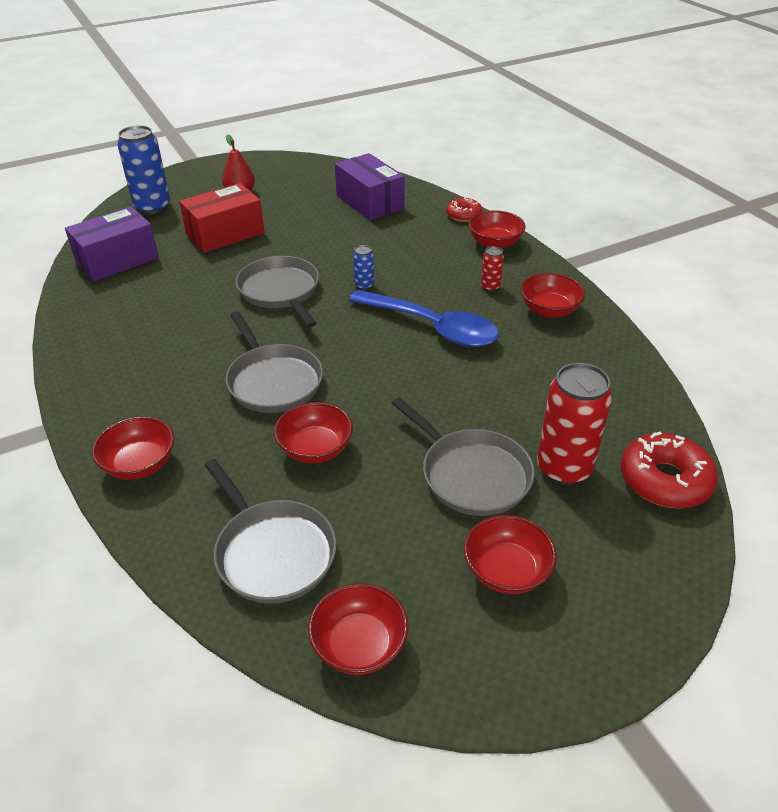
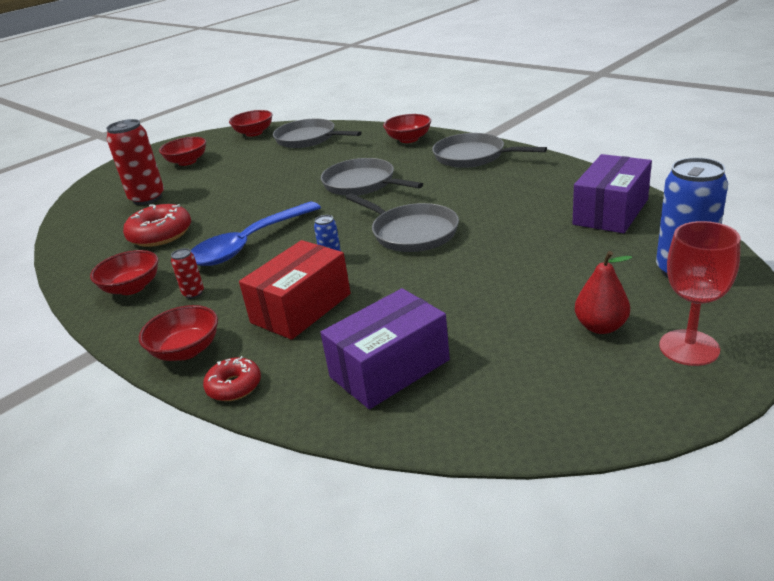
camera: 165 degrees right, 10 degrees down
red box [179,183,265,253] -> red box moved to [239,240,351,340]
red bowl [274,402,353,463] -> none
purple box [335,153,405,220] -> purple box turned 75 degrees counterclockwise [320,288,450,409]
blue spoon [348,290,499,347] -> blue spoon turned 60 degrees counterclockwise [190,202,321,266]
grey pan [392,397,535,516] -> grey pan moved to [432,133,547,168]
red donut [621,432,718,509] -> red donut moved to [123,204,191,247]
none -> red goblet [659,221,740,366]

